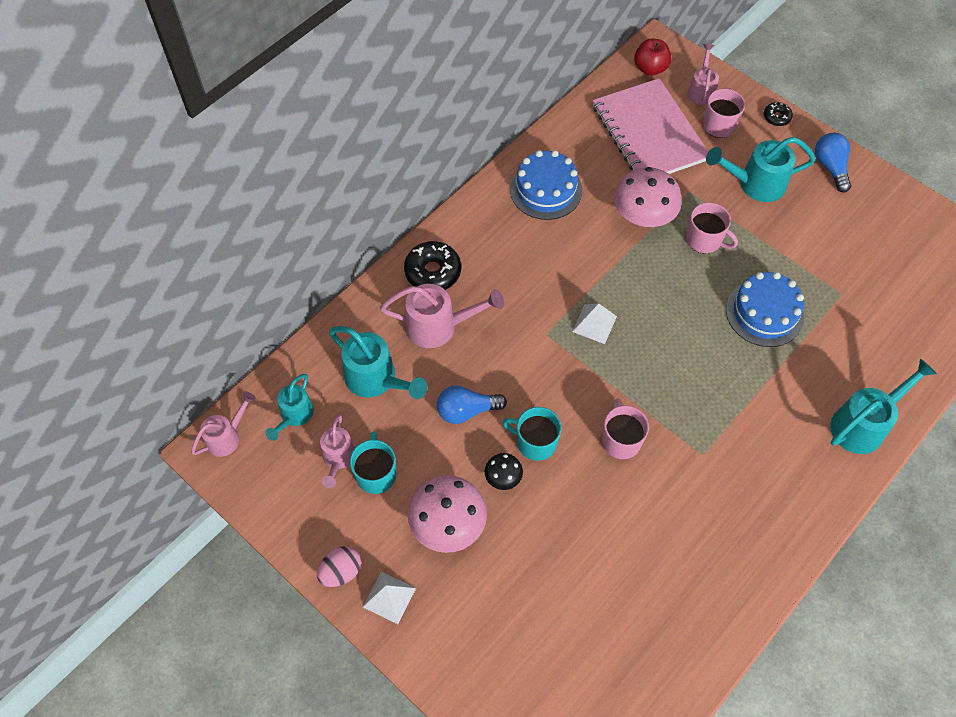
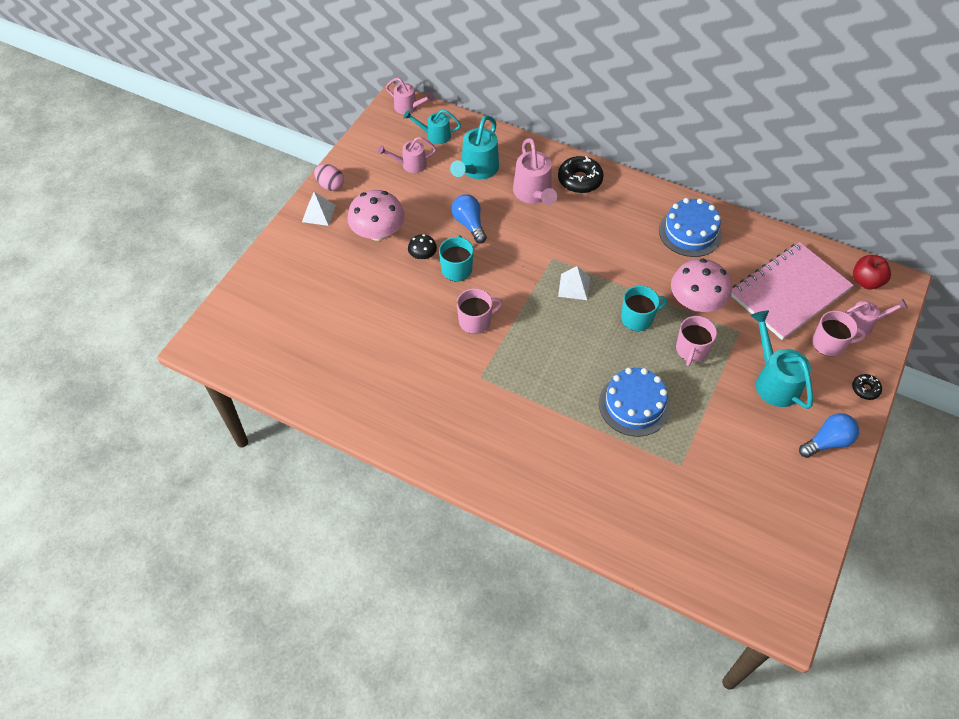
camera: 75 degrees right, 5 degrees down
turquoise mug [350,432,396,494] -> turquoise mug moved to [621,286,667,331]
turquoise watering can [831,358,937,454] -> none

